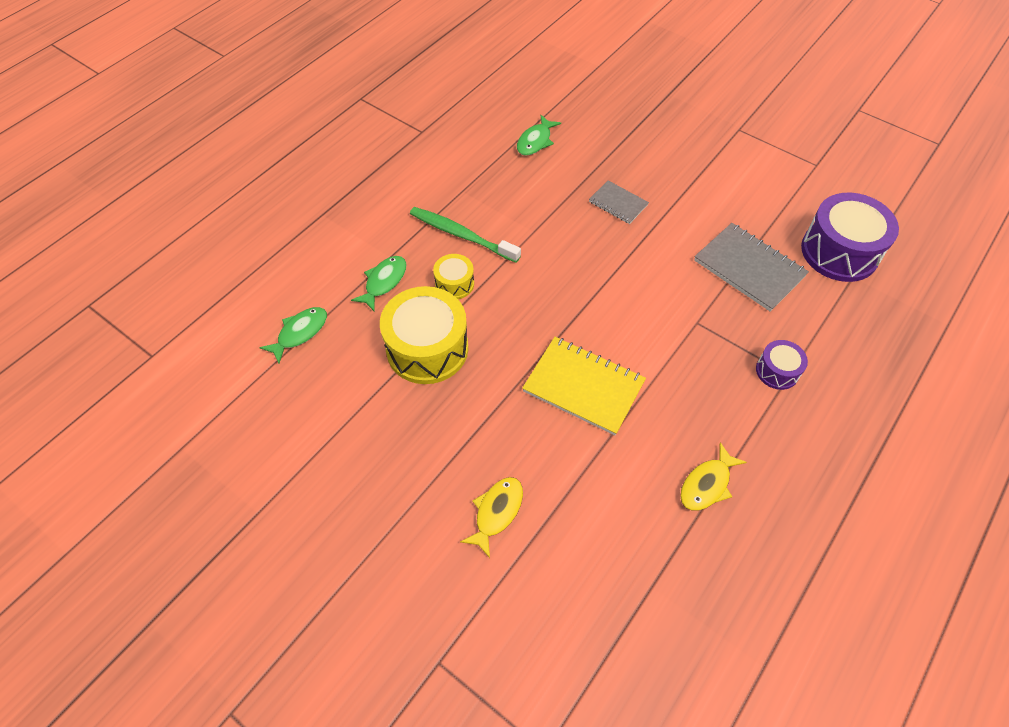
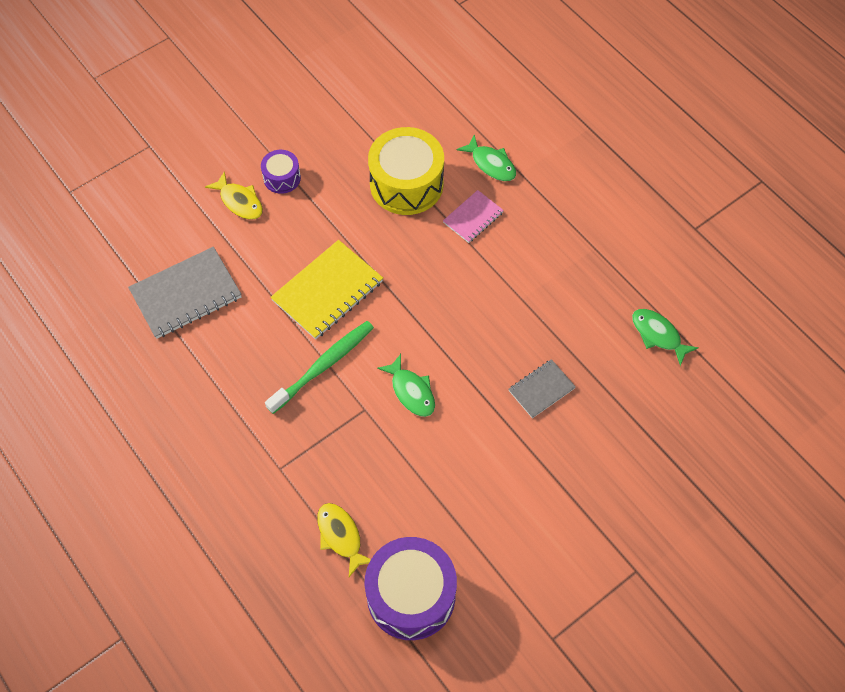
camera: 105 degrees right, 5 degrees up
green fish [259,307,327,363] -> green fish moved to [377,354,435,417]
green toothbrush [410,207,521,263] -> green toothbrush moved to [265,321,374,414]
yellow drum [433,254,474,299] -> pink notebook [443,190,504,243]
yellow fish [680,442,747,511] -> yellow fish moved to [317,503,371,577]
grey notebook [694,223,809,312] -> grey notebook moved to [128,247,242,339]
purple drum [756,340,808,390] -> purple drum moved to [261,150,301,194]

